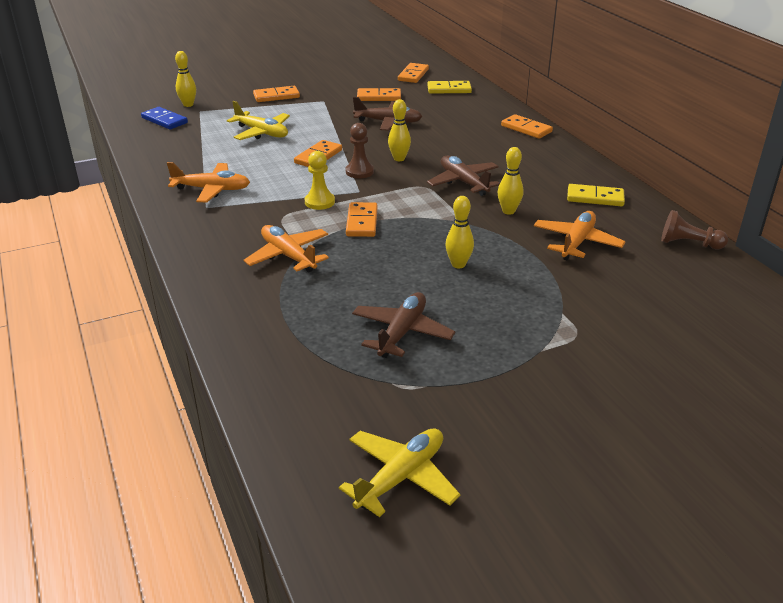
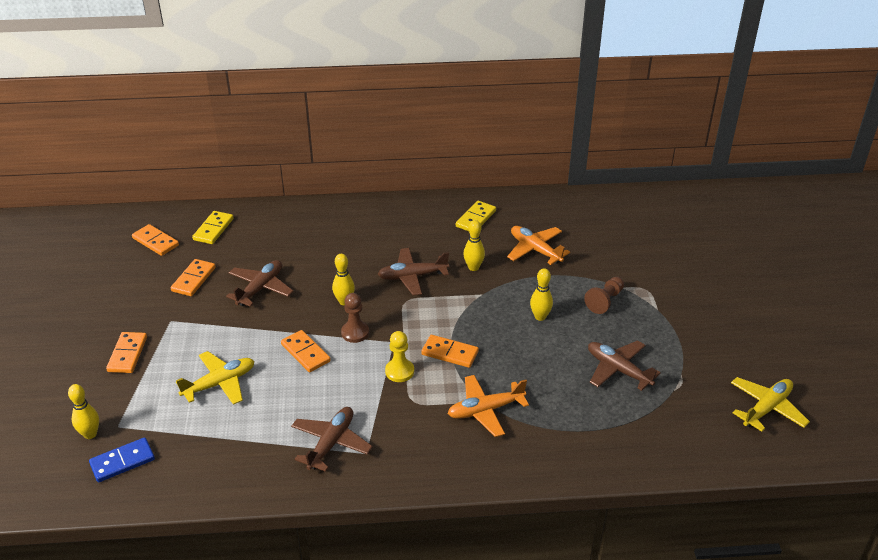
camera: 70 degrees left, 5 degrees up
orange plane [167,162,250,203] -> brown plane [291,407,373,472]
yellow plane [339,429,460,517] -> yellow plane turned 75 degrees clockwise [731,377,810,432]
orange domino [501,114,553,139] -> none
brown pawn [661,210,728,249] -> brown pawn moved to [584,277,624,314]

